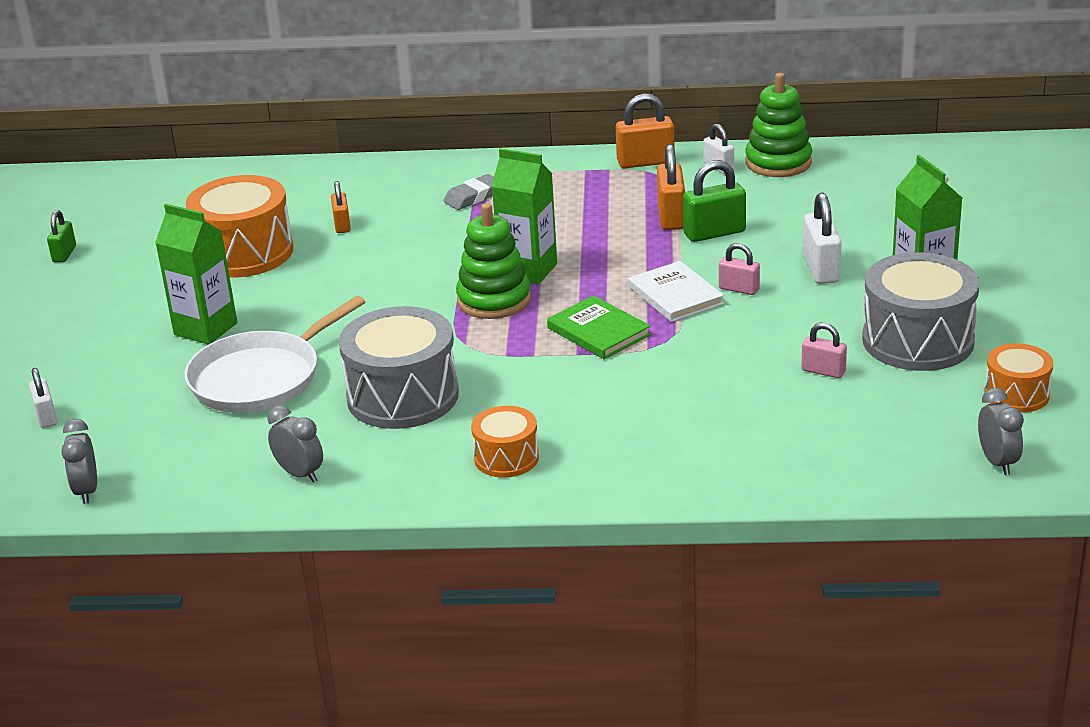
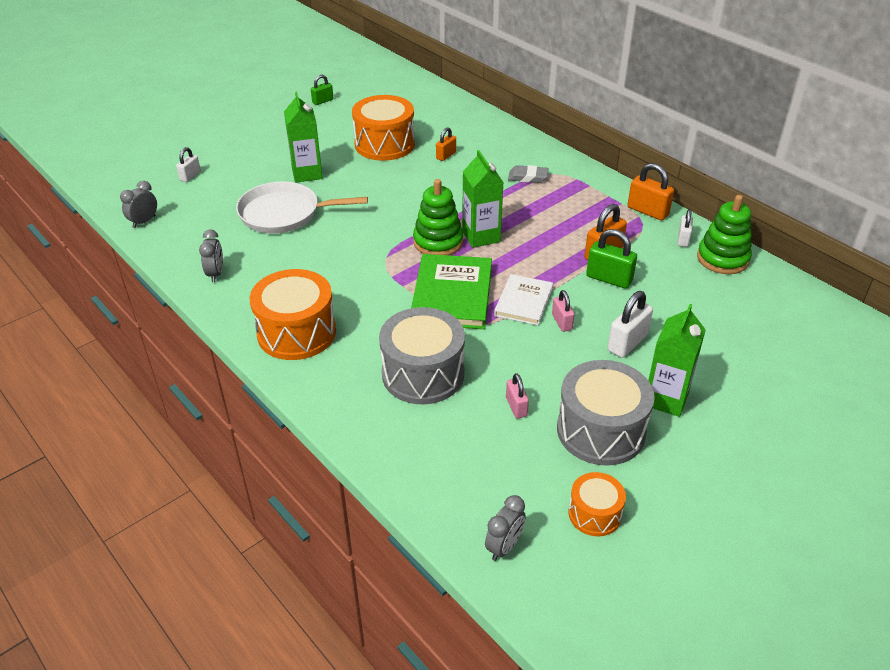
camera: 45 degrees right, 10 degrees up
grey drum [339,306,459,429] -> grey drum moved to [379,307,465,404]
orange drum [471,406,539,478] -> orange drum [250,269,336,360], size x1.83
green book [547,295,651,359] -> green book [411,254,492,329], size x1.62

